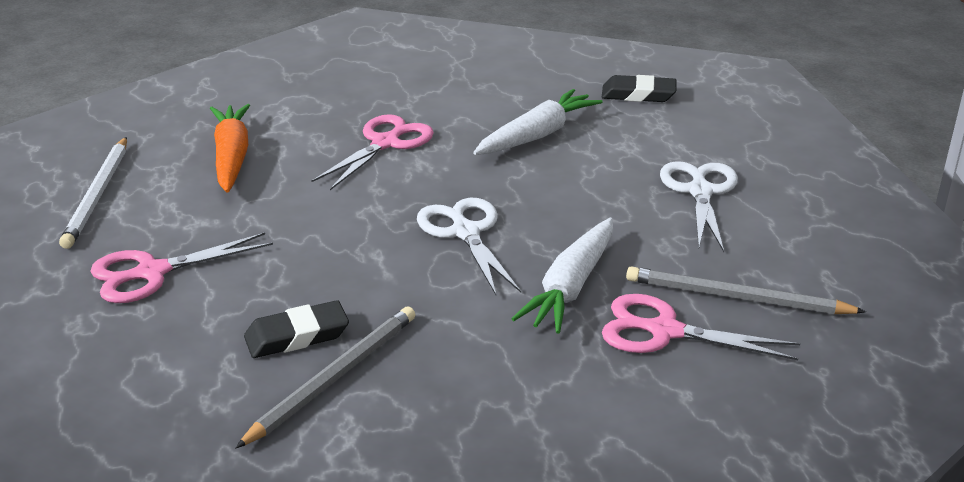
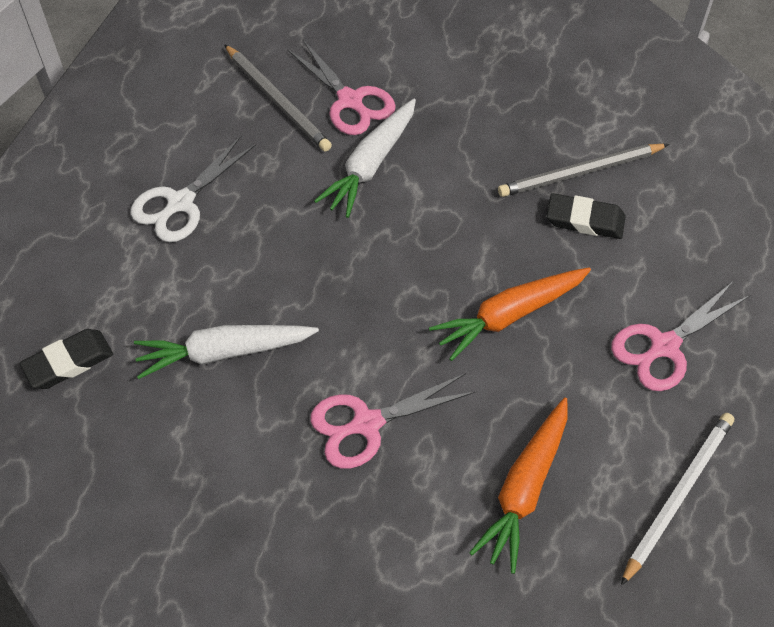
camera: 145 degrees left, 25 degrees up
pink scissors [90,233,273,303] -> pink scissors turned 135 degrees clockwise [611,283,750,391]
white scissors [417,198,521,295] -> none
white carrot [511,218,613,334] -> white carrot turned 150 degrees clockwise [314,99,416,218]
black eraser [602,75,676,102] -> black eraser turned 75 degrees counterclockwise [20,329,113,389]
none -> orange carrot [429,268,591,361]

